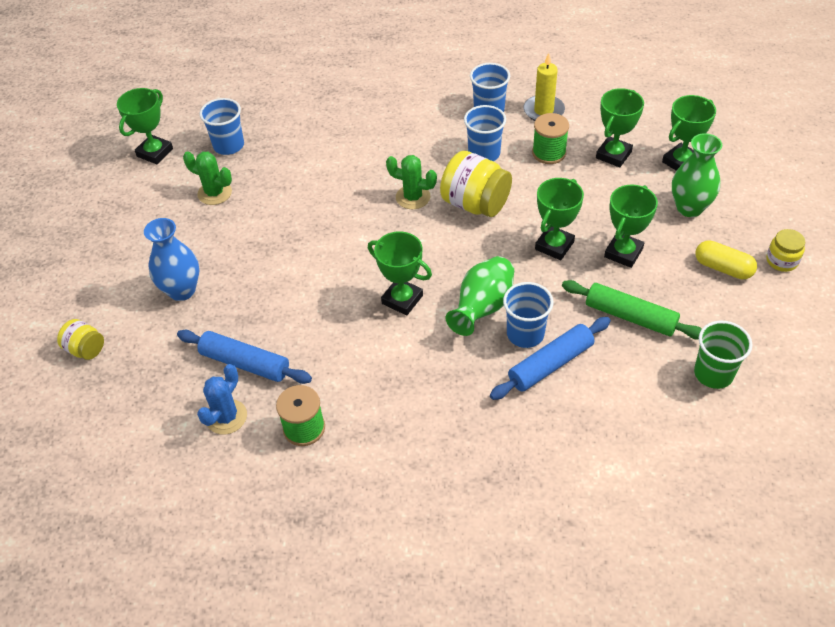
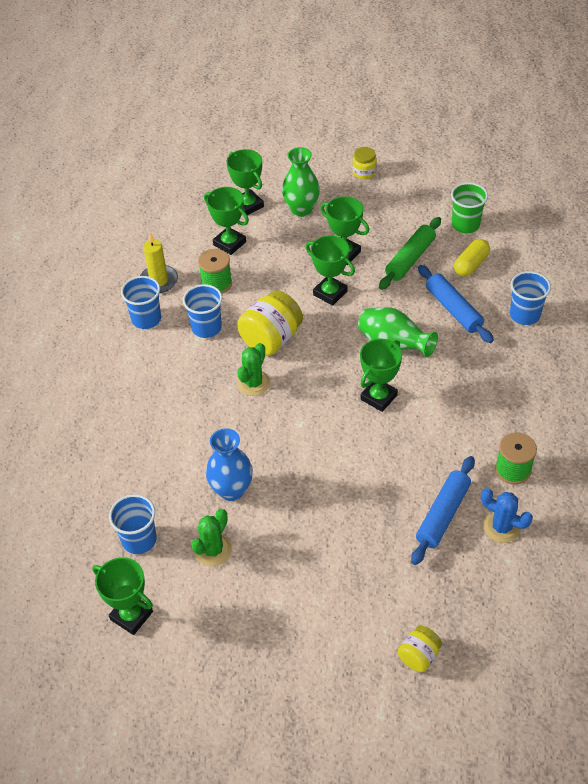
camera: 85 degrees left, 0 degrees up
blue vase [144,218,199,301] -> blue vase moved to [206,428,253,501]
blue cup [503,282,553,348] -> blue cup moved to [510,271,551,325]
yellow capsule [695,240,757,279] -> yellow capsule moved to [454,239,490,277]

